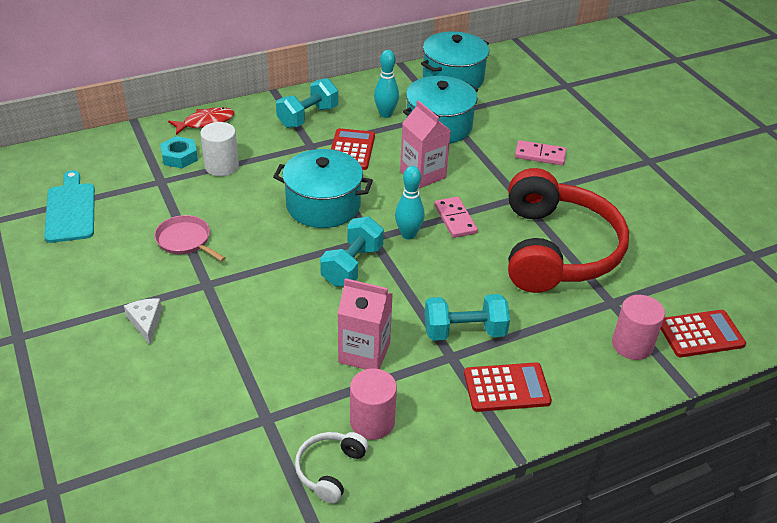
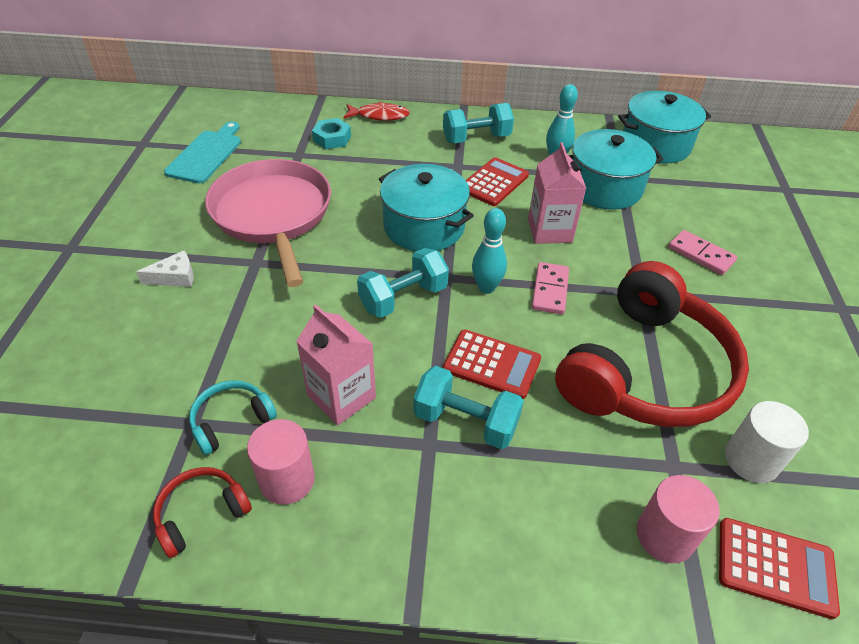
camera: 30 degrees right, 5 degrees up
white cheese [124,299,162,345] -> white cheese turned 60 degrees clockwise [136,251,194,287]
pink pan [154,215,225,261] -> pink pan [205,159,331,287], size x2.18
white cylinder [200,122,239,176] -> white cylinder moved to [725,401,809,483]
white headphones [295,432,369,503] -> red headphones [153,467,252,558]
red calculator [464,362,552,412] -> red calculator moved to [443,329,541,399]
none -> turquoise headphones [189,380,277,455]

